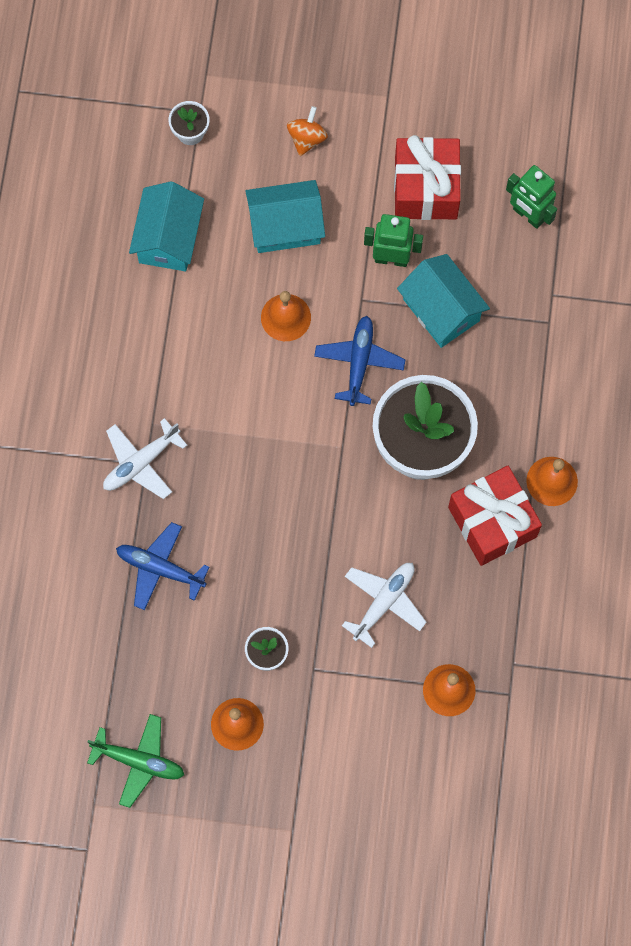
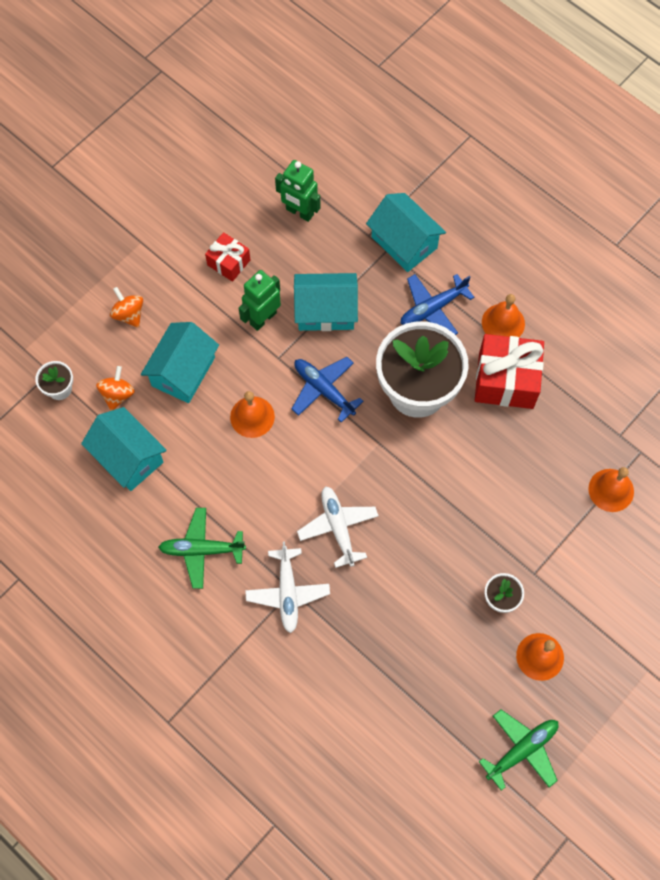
camera: 55 degrees left, 5 degrees down
blue plane [116,522,209,610] -> blue plane moved to [401,274,475,335]
white plane [342,563,426,648] -> white plane moved to [297,486,378,568]
red gift [394,135,461,220] -> red gift [205,232,250,282], size x0.56
green robot [506,165,557,229] -> green robot turned 45 degrees clockwise [275,160,320,222]
none -> orange spinning top [96,366,135,411]
none -> green plane [158,508,246,589]
none -> turquoise house [366,193,446,272]

